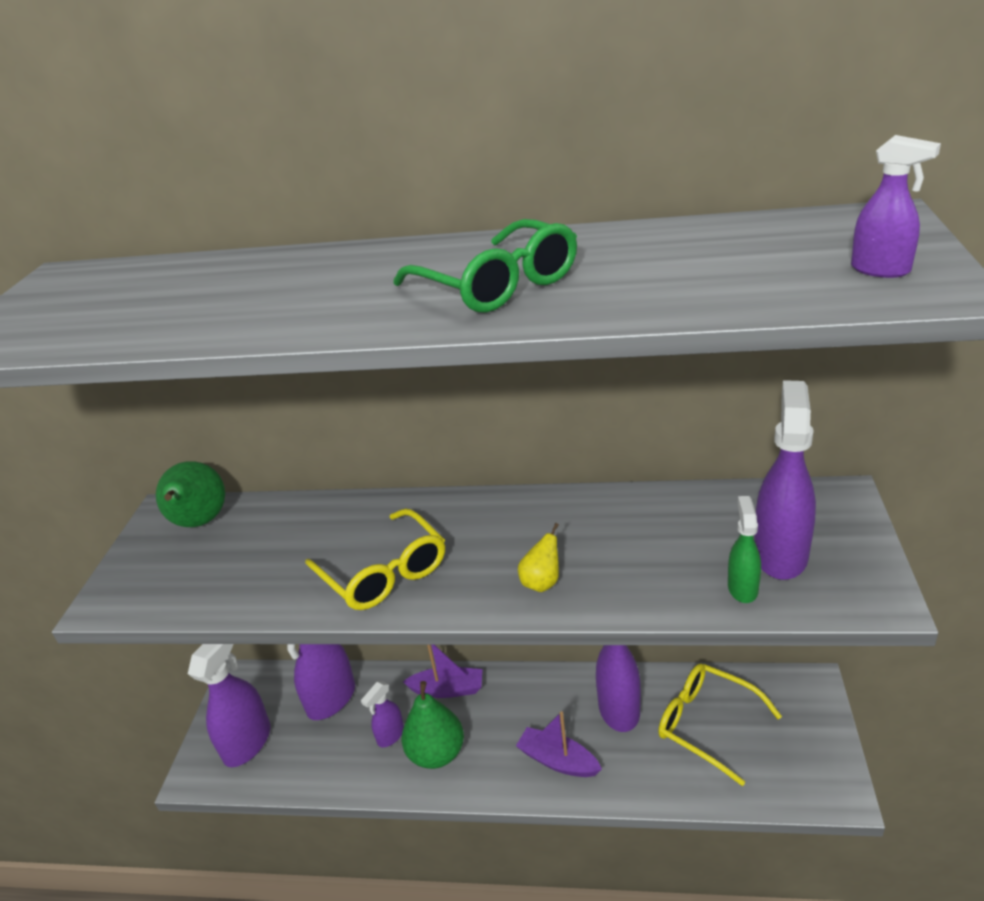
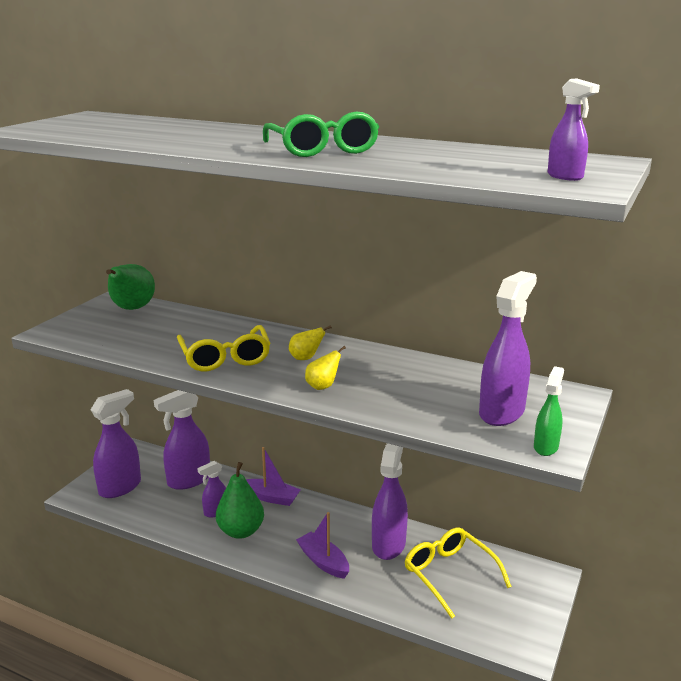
camera: 15 degrees right, 10 degrees down
green spray bottle [728,496,761,603] -> green spray bottle moved to [534,366,564,456]
none -> yellow pear [289,325,332,360]

